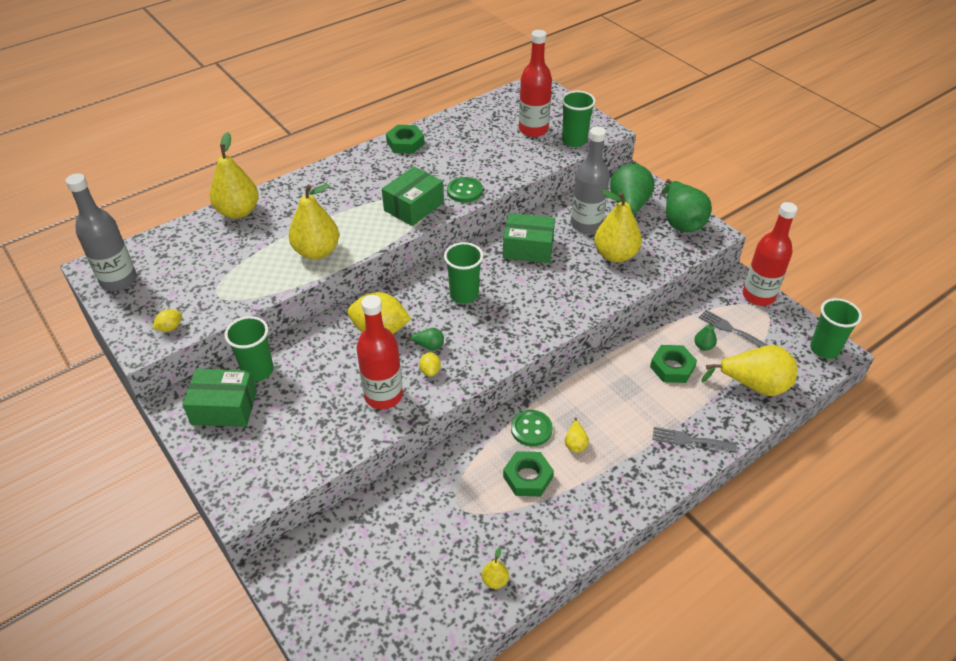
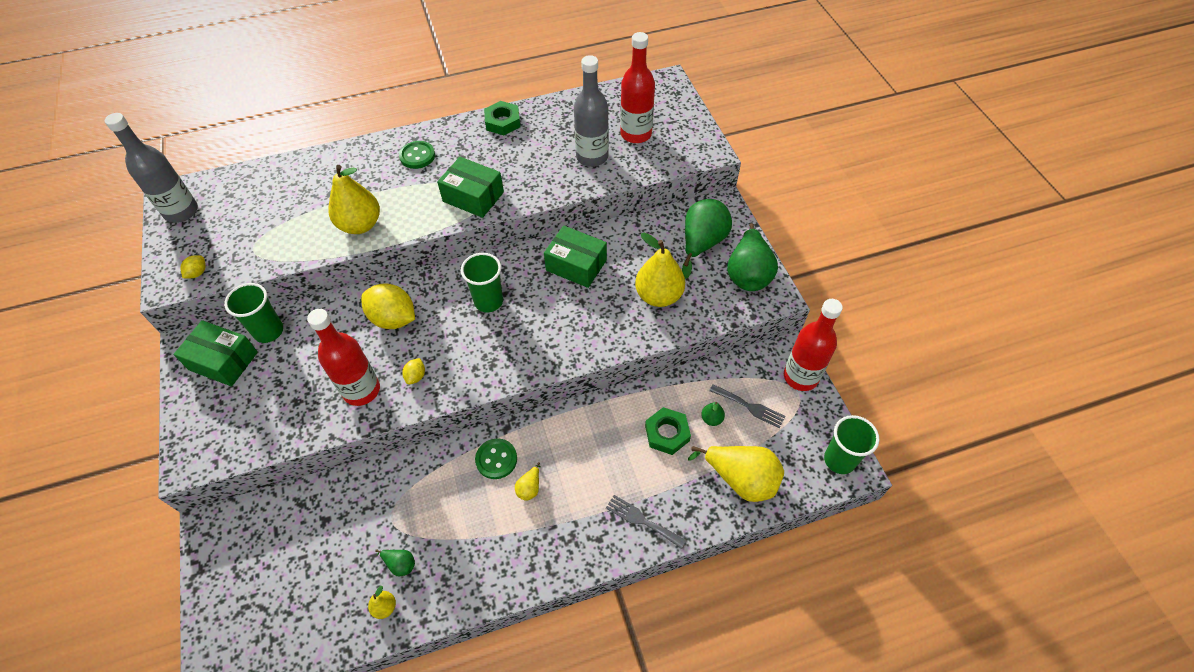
camera: 20 degrees right, 10 degrees up
yellow lemon [152,309,182,332] -> yellow lemon turned 45 degrees counterclockwise [181,255,206,278]
yellow pear [210,132,259,219] -> none
green box [382,167,444,226] -> green box turned 60 degrees clockwise [437,157,504,218]
green pear [405,328,444,351] -> green pear moved to [375,549,415,576]
green button [447,177,483,203] -> green button moved to [399,141,435,169]
green nut [503,451,554,496] -> none
green cup [561,91,596,147] -> none
grey bottle [571,126,609,233] -> grey bottle moved to [574,55,609,167]
grey fork [699,310,767,347] -> grey fork turned 150 degrees clockwise [709,384,785,429]

